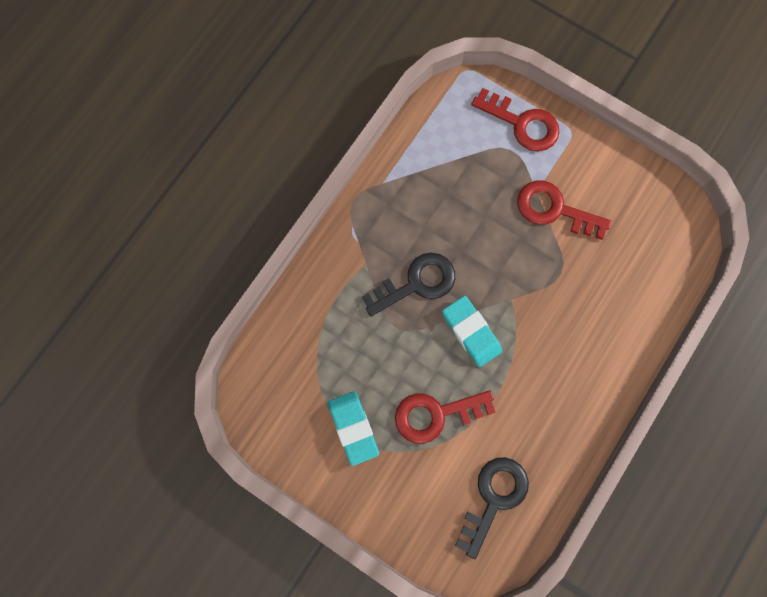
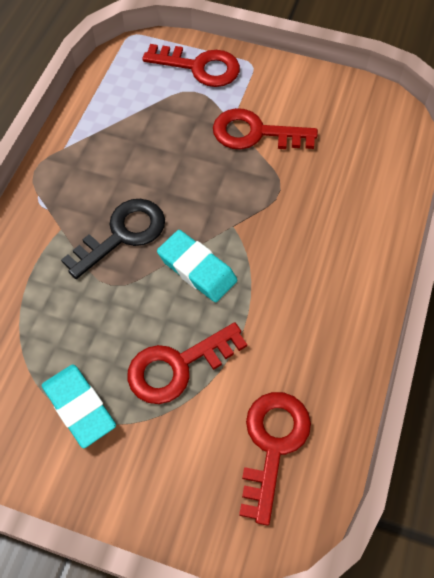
camera: 15 degrees left, 15 degrees down
black key [455,457,529,559] -> red key [239,392,311,525]

